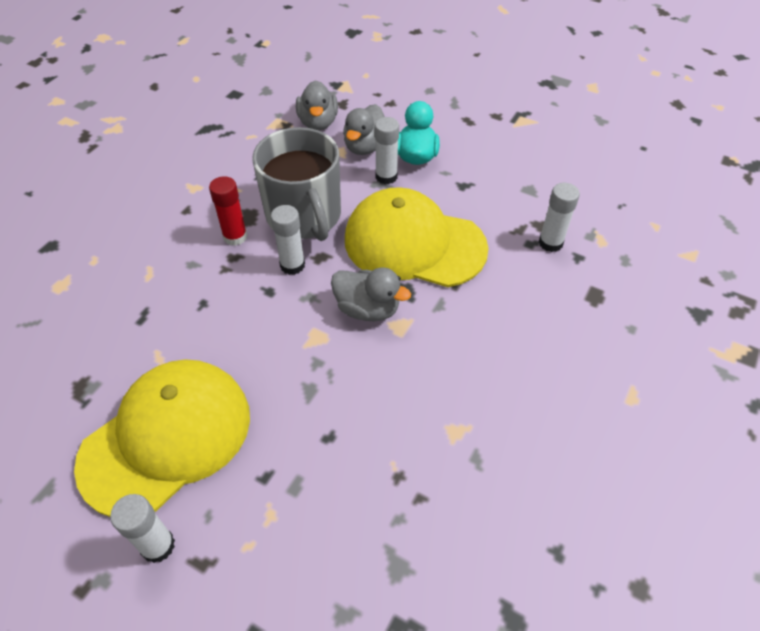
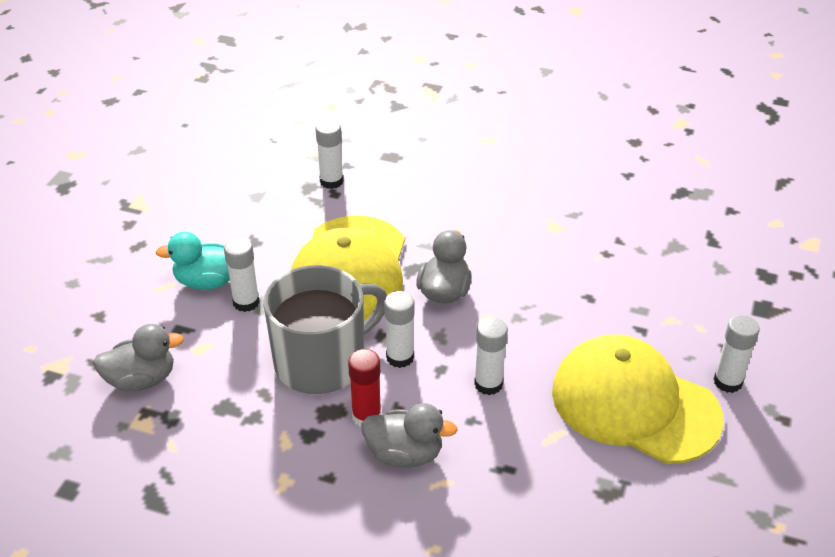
camera: 100 degrees left, 10 degrees down
grey duck [343,104,385,155] -> grey duck moved to [361,403,458,468]
none -> white glue stick [474,317,508,395]

